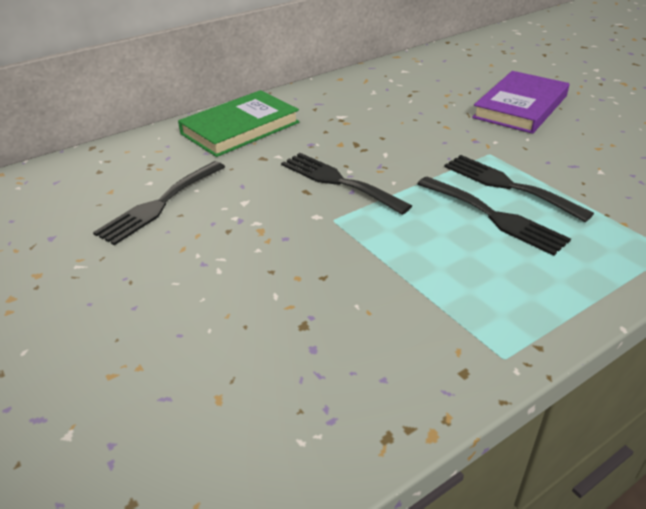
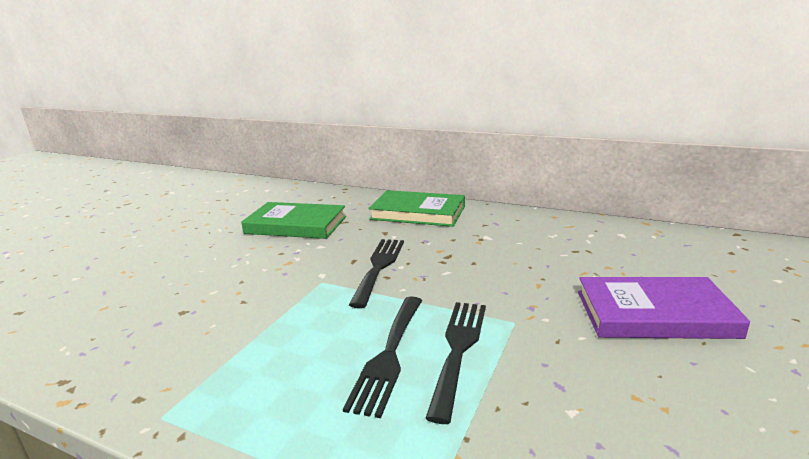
camera: 60 degrees right, 15 degrees down
black fork [93,161,225,245] -> green book [241,202,346,239]

